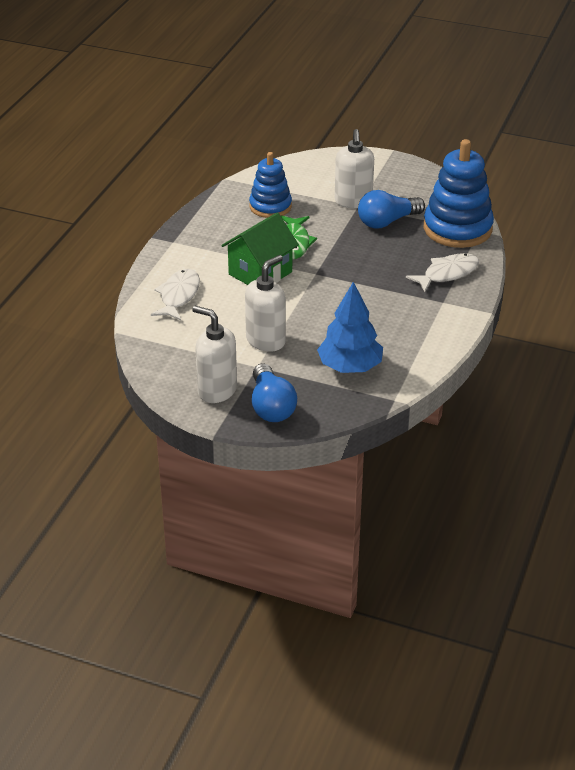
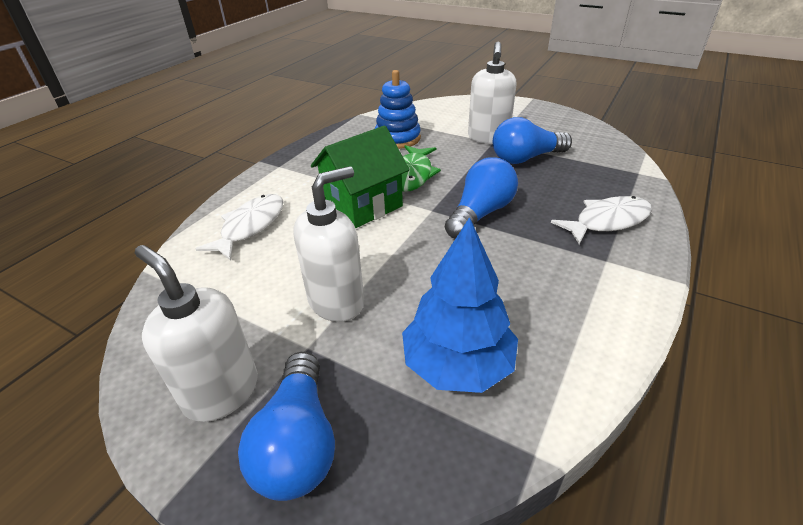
camera: 10 degrees right, 0 degrees up
blue stacking toy [424,139,494,248] -> none
none -> blue light bulb [445,157,518,239]

